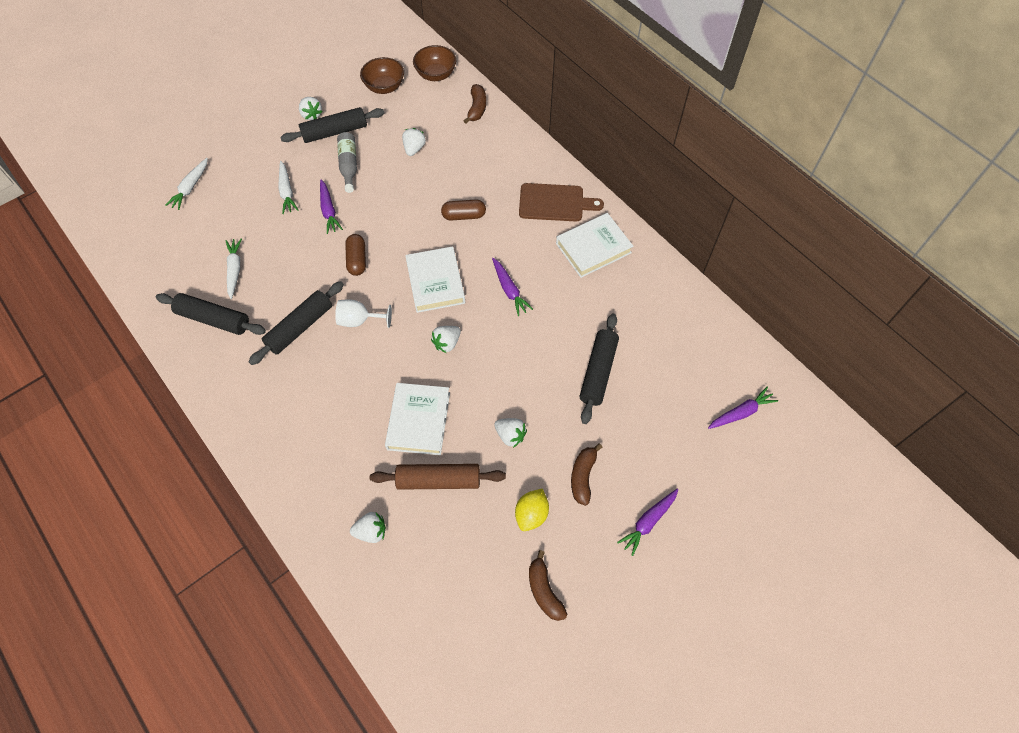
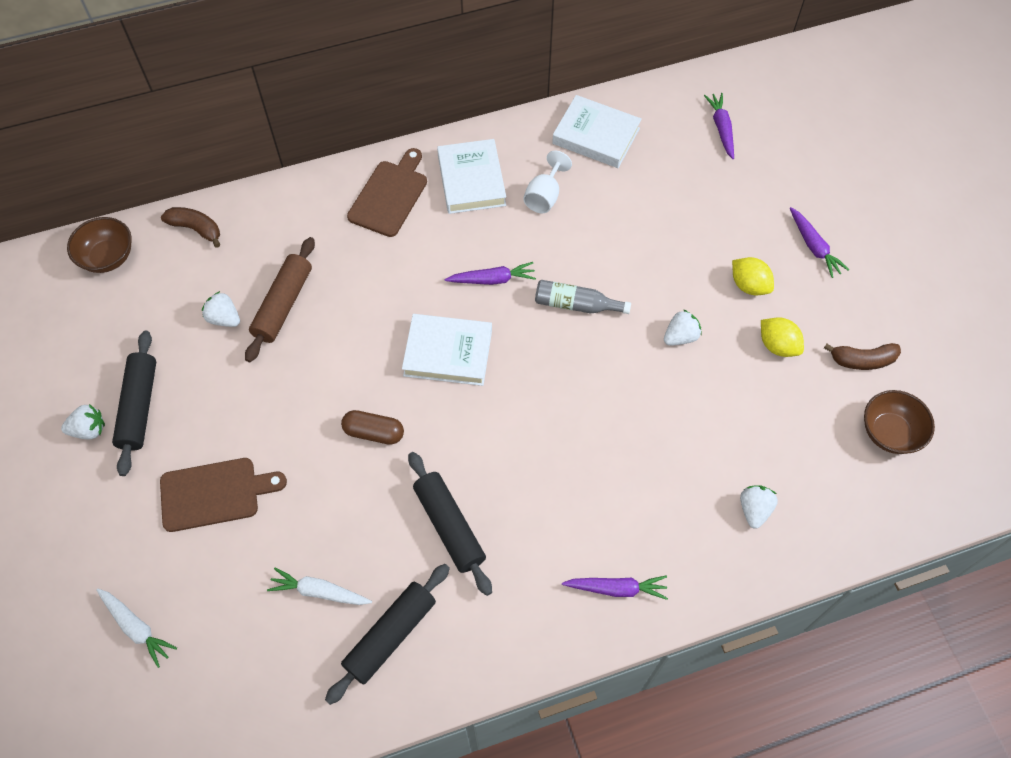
camera: 70 degrees left, 0 degrees up
white carrot [278,161,298,214] -> brown cutting board [160,458,287,532]
purple carrot [320,180,343,234] -> purple carrot moved to [562,576,668,600]
white goblet [335,299,392,328] -> white goblet moved to [523,151,572,213]
grey bottle [337,132,357,193] -> grey bottle moved to [535,280,631,314]
brown bowl [360,57,404,94] -> brown bowl moved to [864,390,935,454]
brown rolling pin [370,464,506,490] -> brown rolling pin moved to [245,237,315,362]
white book [385,383,450,455] -> white book moved to [552,95,642,168]
white strawberry [431,326,461,353] -> none
brown capsule [441,199,486,221] -> none
brown banana [571,443,603,506] -> yellow lemon [732,257,774,295]
black rolling pin [580,314,619,424] -> none

